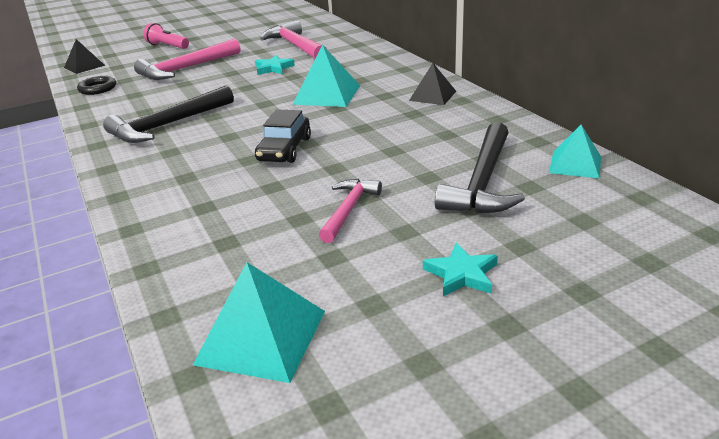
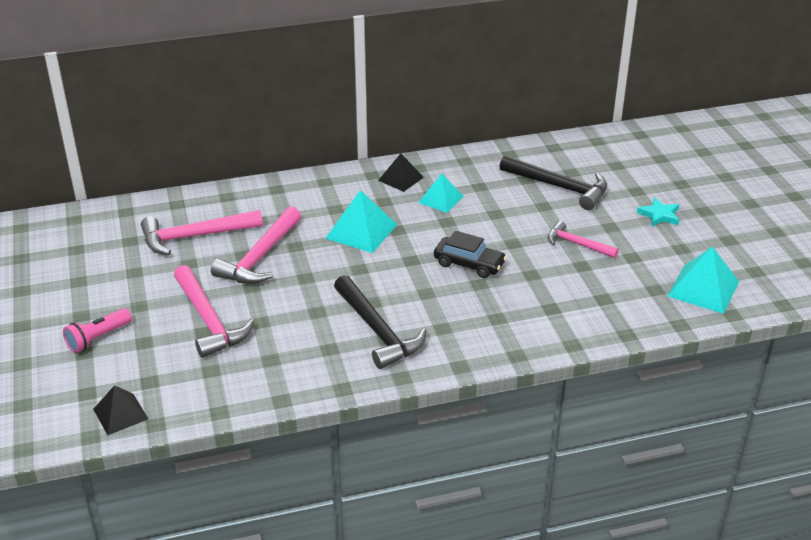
camera: 80 degrees left, 5 degrees up
black ring [77,76,116,95] -> none
turquoise star [255,55,295,75] -> pink hammer [211,206,301,284]
turquoise pyramid [549,125,601,178] -> turquoise pyramid moved to [418,173,464,213]

